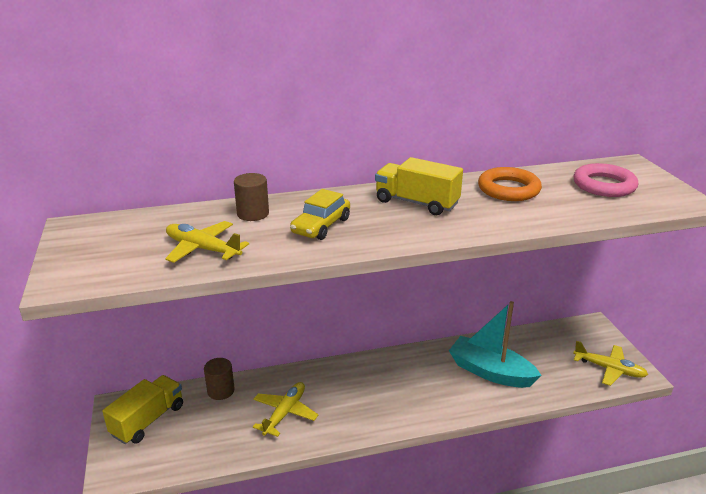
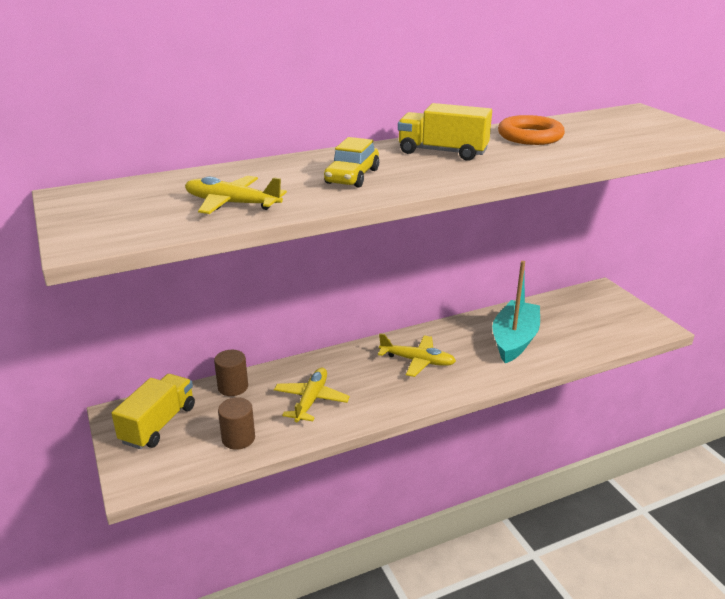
camera: 10 degrees left, 0 degrees up
brown cylinder [234,173,269,221] -> brown cylinder moved to [218,397,255,450]
turquoise boat [449,301,542,388] -> turquoise boat turned 90 degrees clockwise [492,261,540,363]
pink ring [573,163,638,197] -> none
yellow plane [573,341,648,386] -> yellow plane moved to [378,333,456,377]

